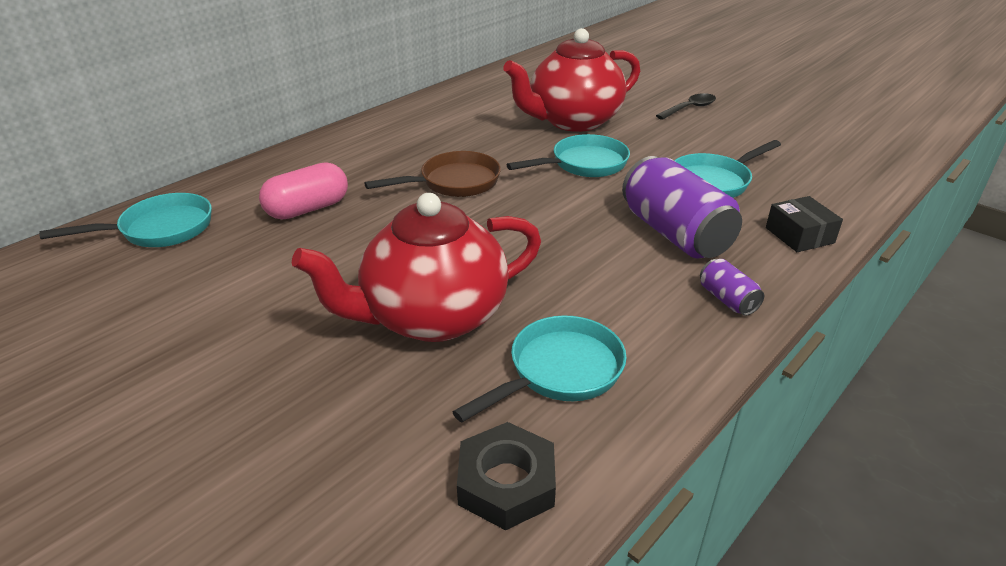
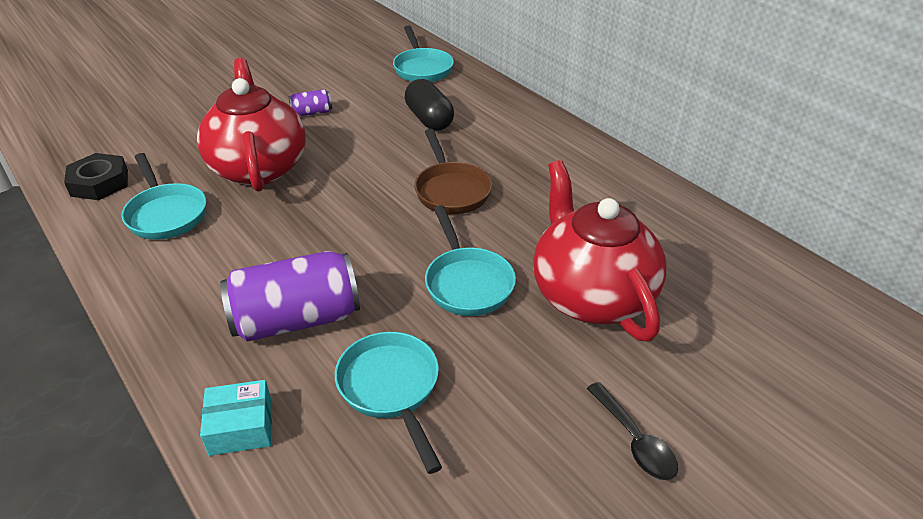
camera: 100 degrees right, 5 degrees up
pink capsule [259,162,348,219] -> black capsule [405,79,454,131]
purple can [700,259,764,316] -> purple can moved to [288,89,332,117]
black box [766,196,843,252] -> turquoise box [200,380,272,456]

